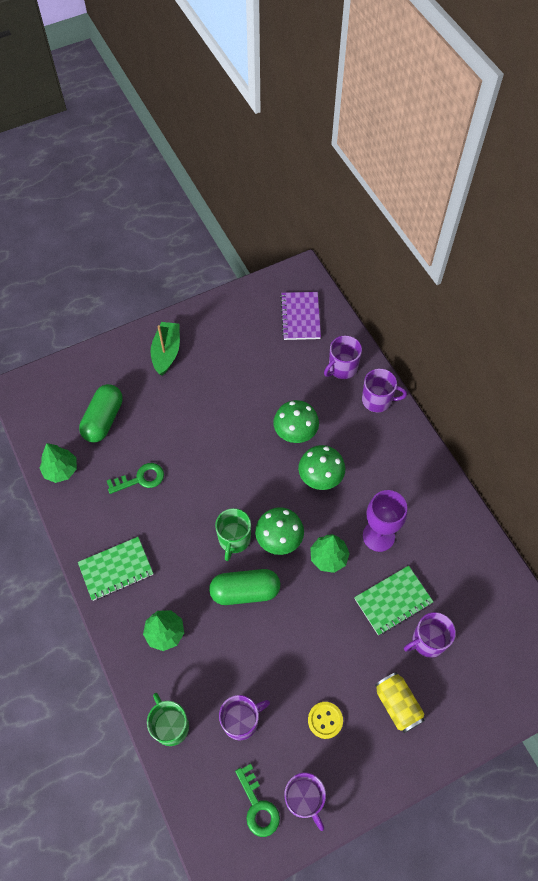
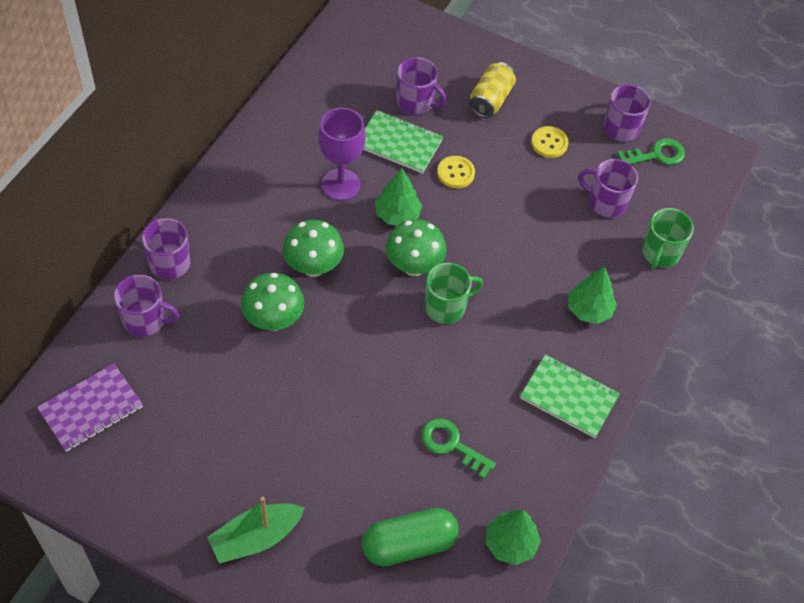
camera: 130 degrees left, 5 degrees down
green capsule [209,569,280,605] -> none
green key [235,764,280,837] -> green key turned 45 degrees clockwise [617,138,685,165]
none -> yellow button [437,156,475,188]

